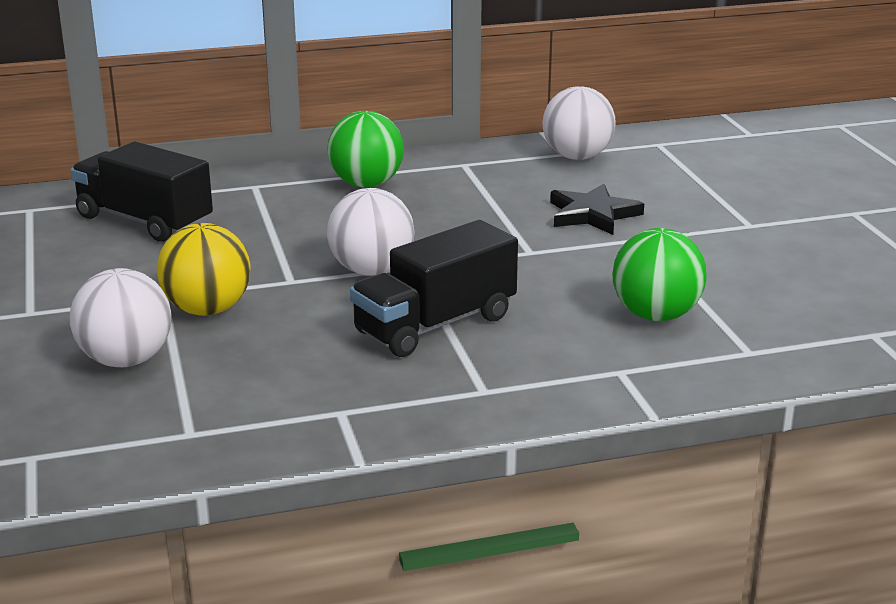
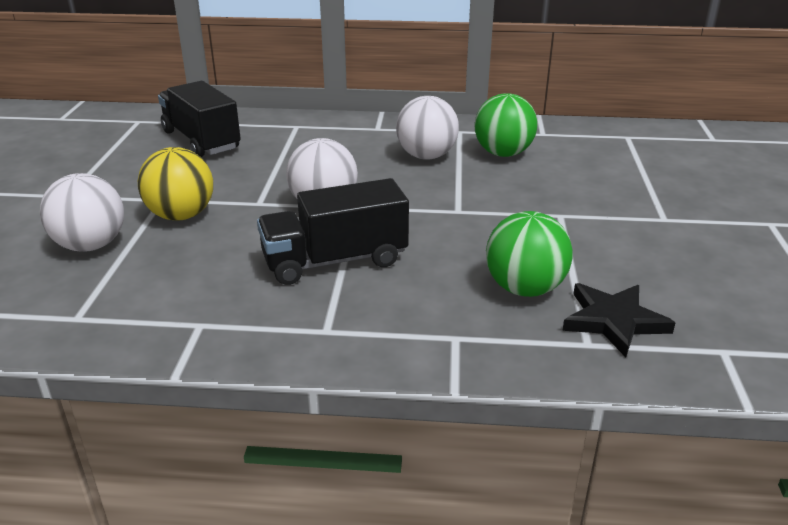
camera: 20 degrees right, 5 degrees up
green ball [327,111,404,188] -> green ball moved to [474,93,537,157]
white ball [542,86,616,160] -> white ball moved to [396,96,459,160]
black star [550,184,644,235] -> black star moved to [562,283,675,357]

